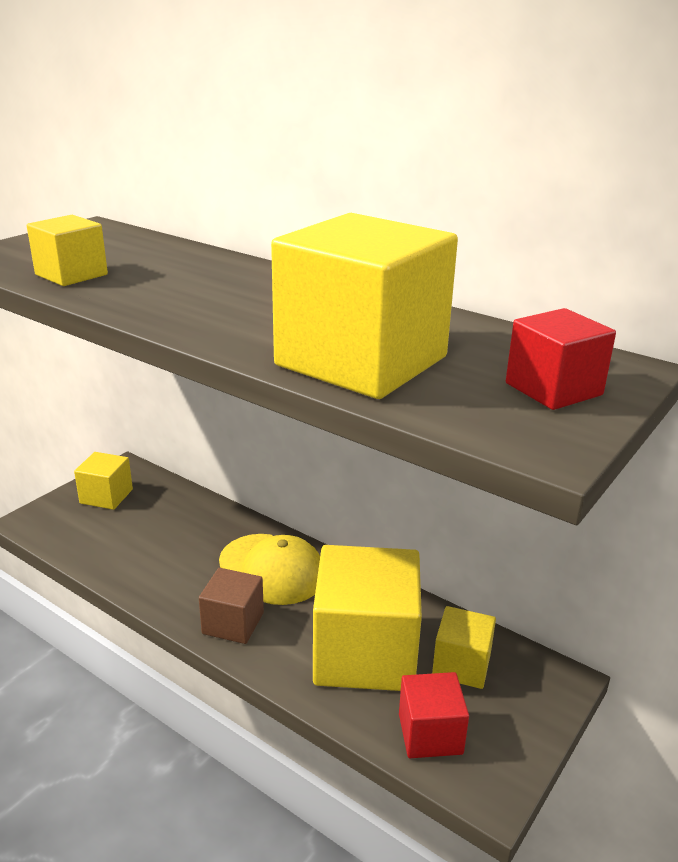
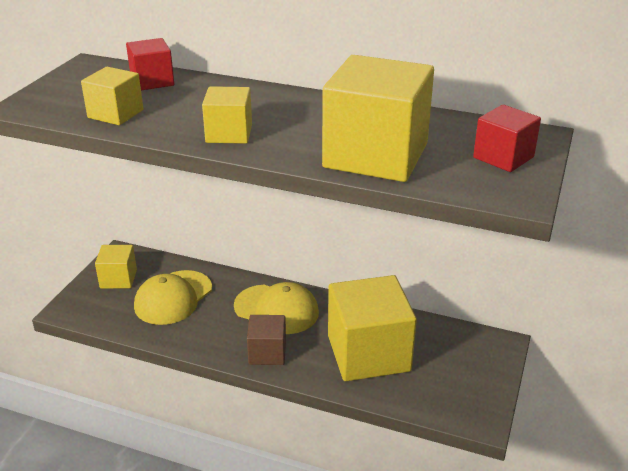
camera: 15 degrees left, 5 degrees up
red cube [399,672,469,758] -> red cube moved to [126,38,174,90]
yellow cube [432,606,496,689] -> yellow cube moved to [202,86,252,144]
none -> yellow cap [134,270,212,325]

